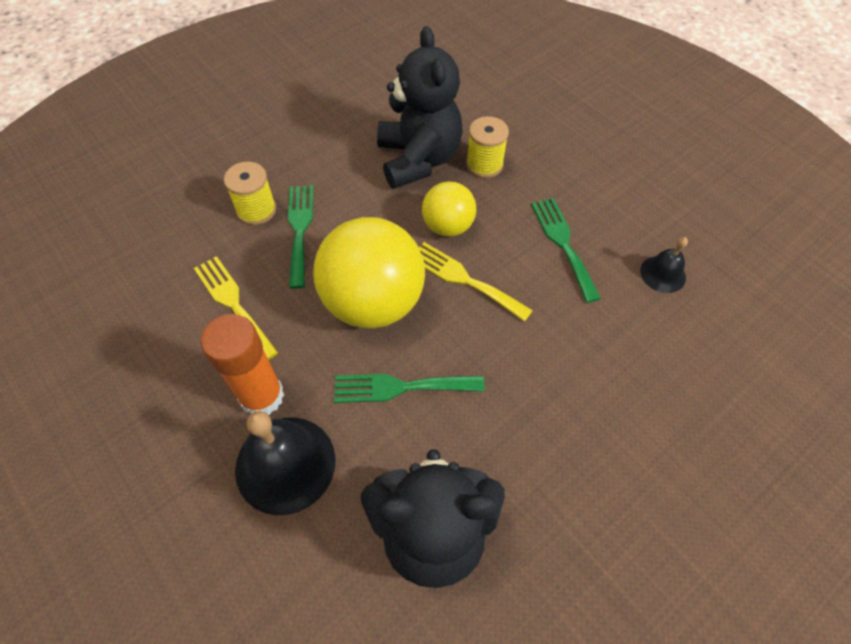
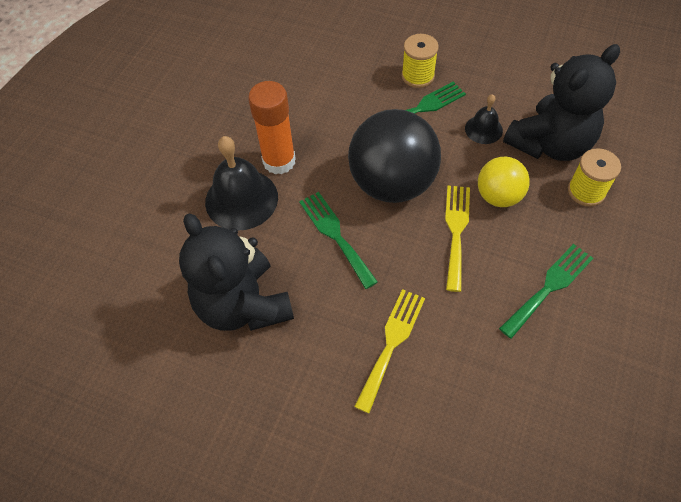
camera: 65 degrees right, 0 degrees up
yellow fork [194,256,278,360] -> yellow fork moved to [354,289,425,413]
yellow ball [313,217,425,329] -> black ball [348,109,441,203]
black bell [640,237,688,293] -> black bell moved to [465,94,503,144]

